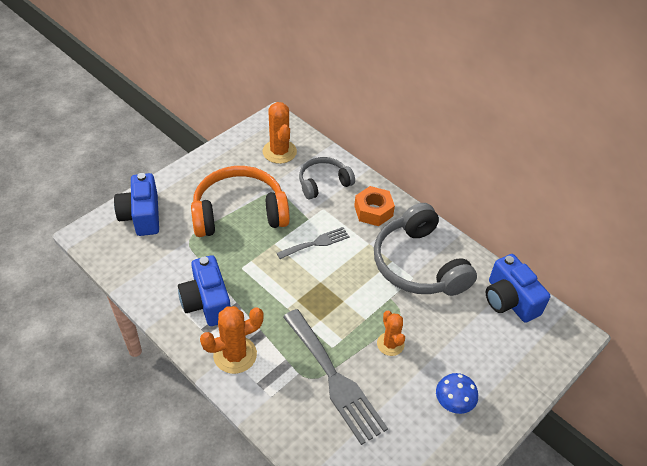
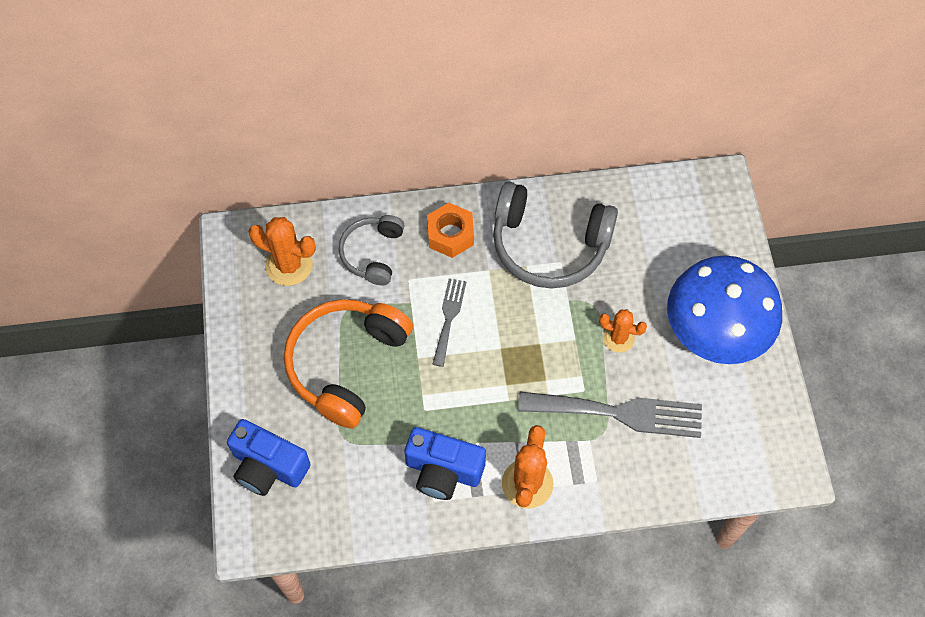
camera: 50 degrees left, 15 degrees up
blue mushroom [436,373,478,414] -> blue mushroom [667,255,782,364], size x2.44
blue camera [486,254,550,323] -> none

